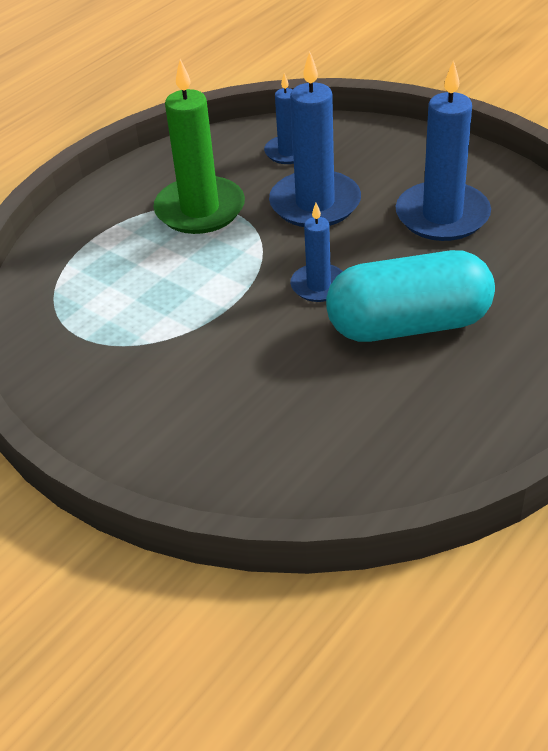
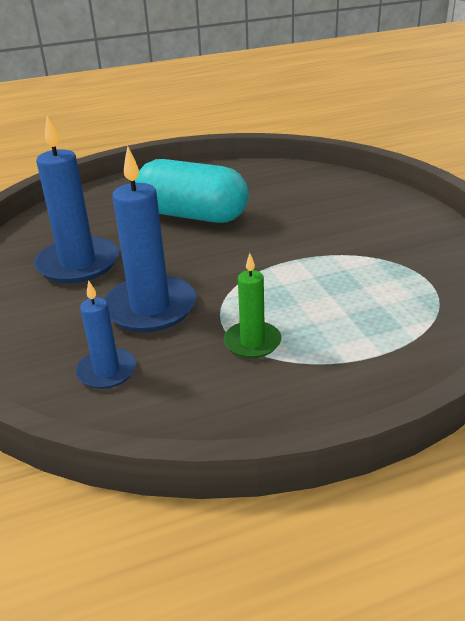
camera: 150 degrees left, 10 degrees down
green candle [153,59,245,234] -> green candle [224,253,281,358], size x0.57
blue candle [290,203,343,302] -> none

